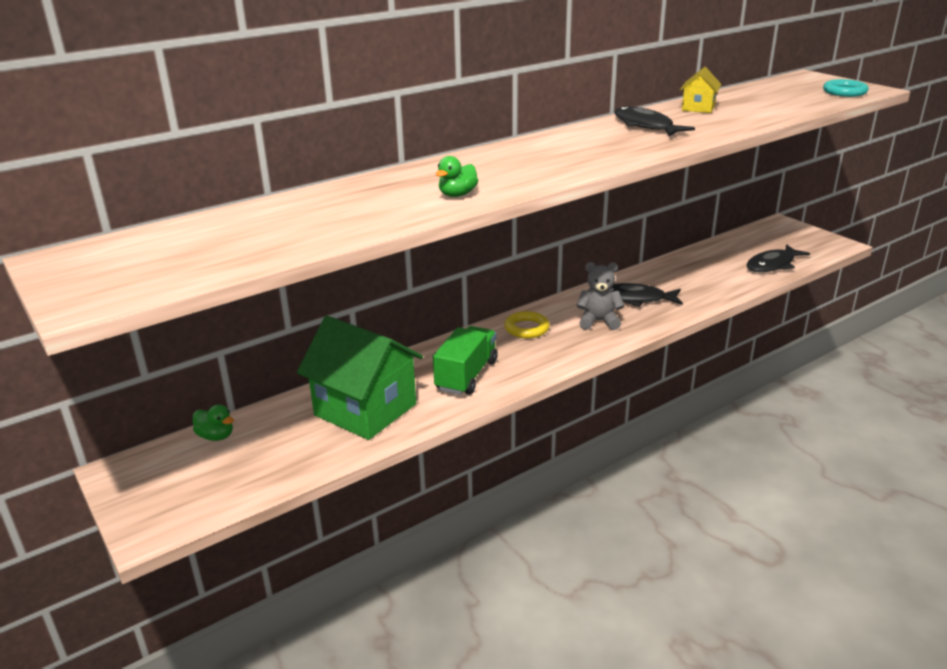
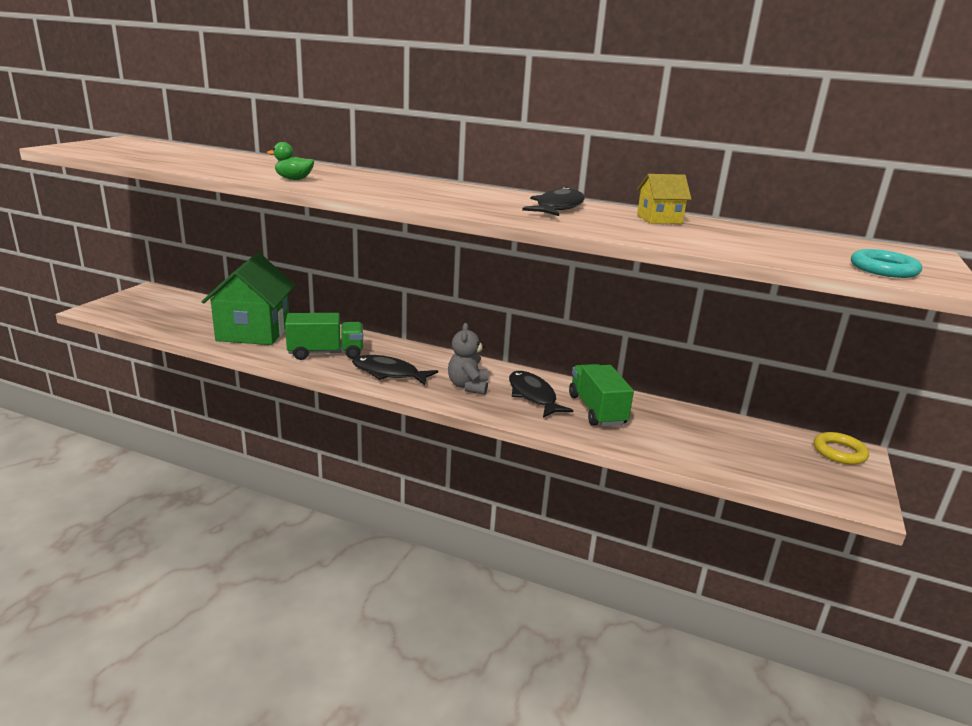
camera: 55 degrees right, 5 degrees down
green duck [193,404,234,441] -> none
yellow ring [504,311,550,338] -> yellow ring moved to [814,432,869,465]
grey teddy bear [577,262,624,330] -> grey teddy bear turned 150 degrees counterclockwise [448,323,488,395]
black fish [747,244,810,272] -> black fish moved to [352,355,438,385]
none -> green truck [569,364,634,427]

